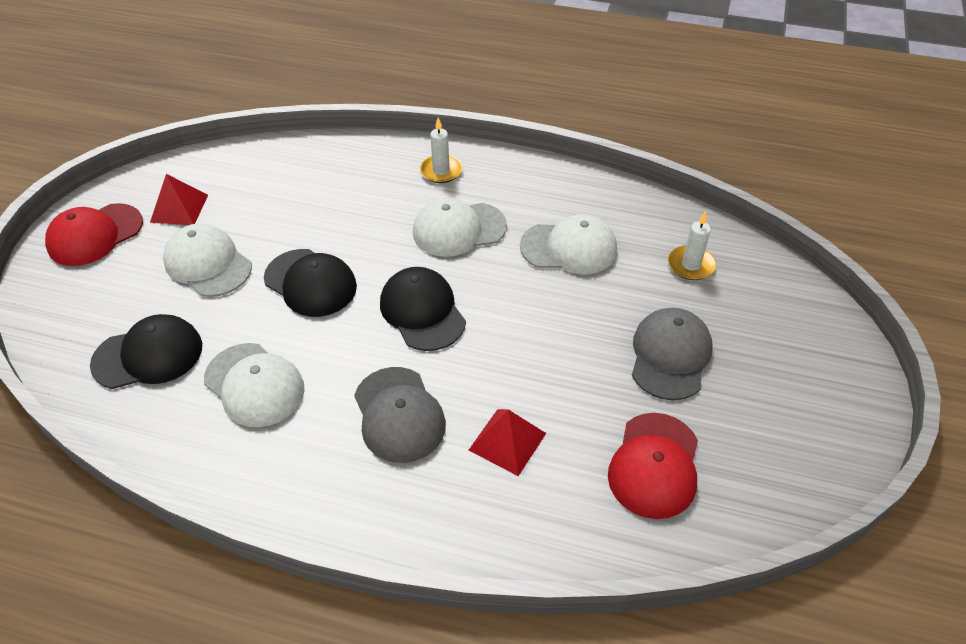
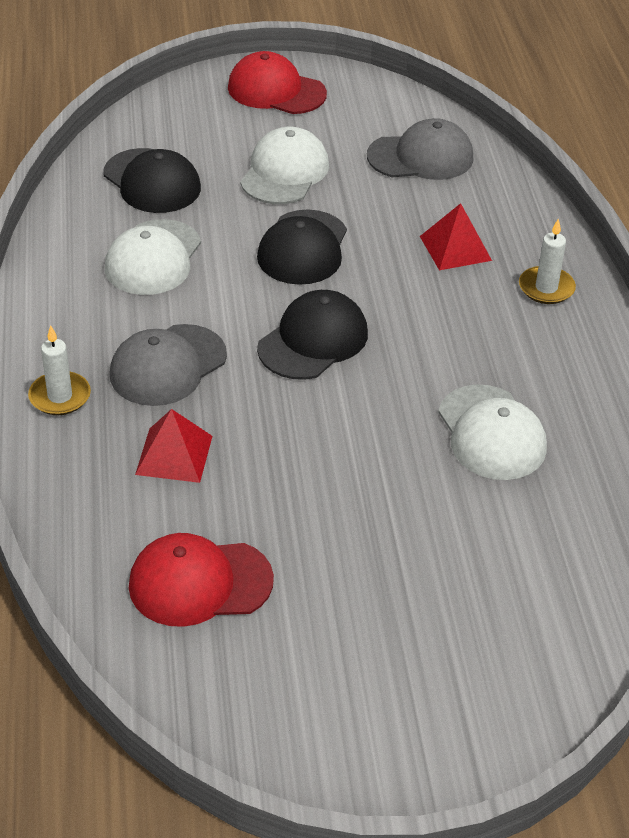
camera: 65 degrees right, 5 degrees down
red pyramid [150,174,208,225] -> red pyramid moved to [420,203,492,270]
white cap [413,198,507,257] -> none
grey cap [632,308,713,401] -> grey cap moved to [367,118,474,180]
white candle [668,211,716,280] -> white candle moved to [28,325,91,415]

